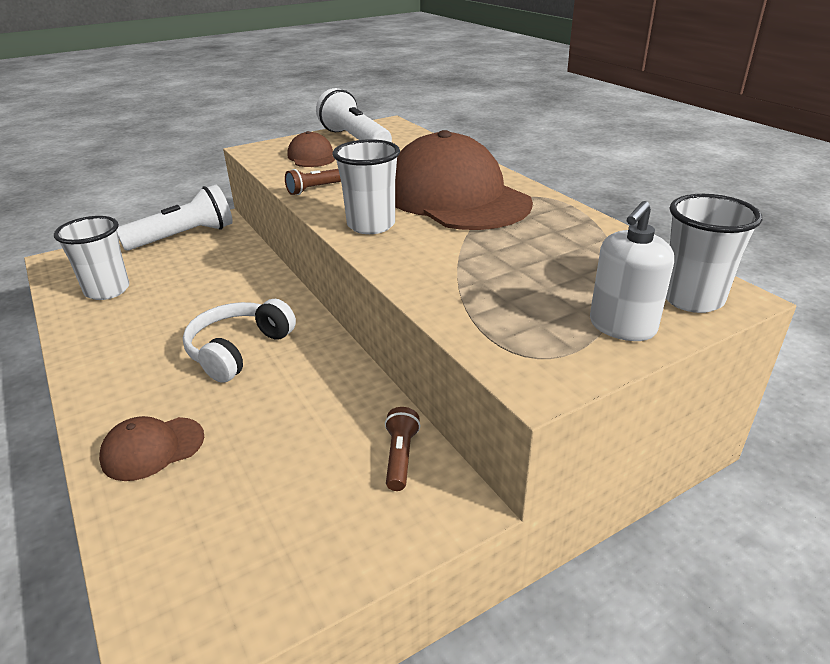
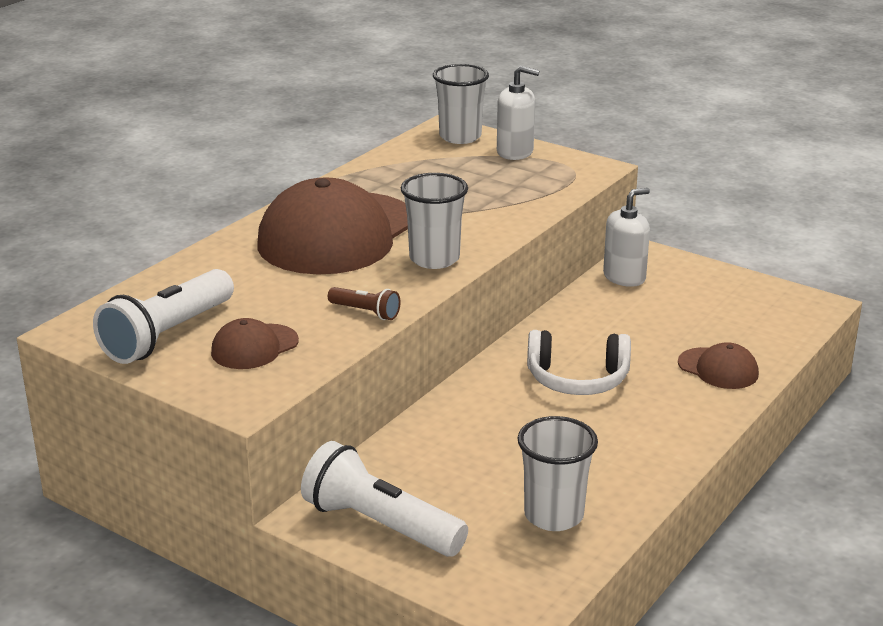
camera: 115 degrees left, 5 degrees down
brown flashlight [385,407,420,491] -> white soap dispenser [603,188,650,287]

